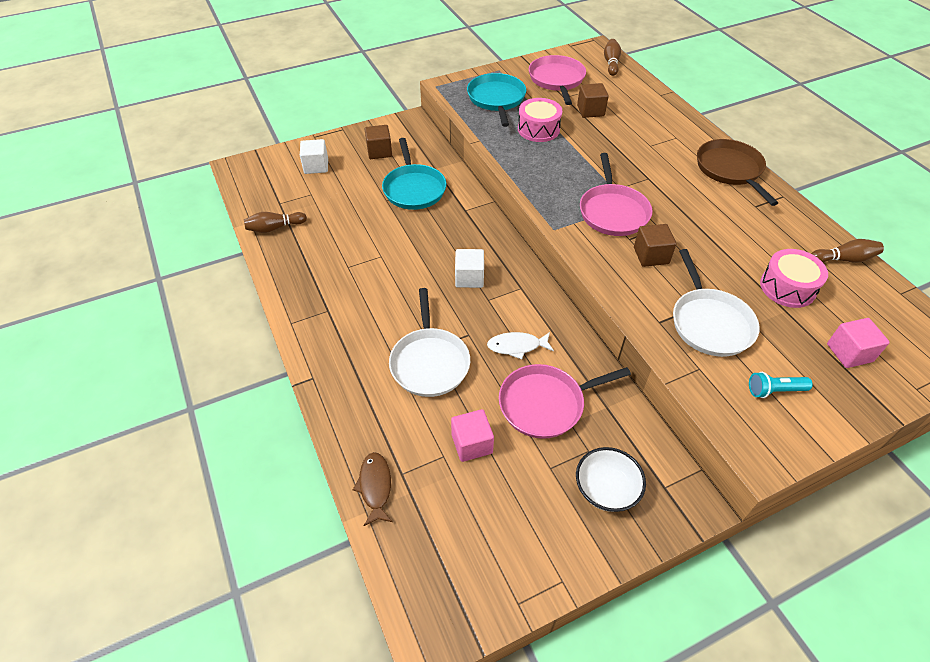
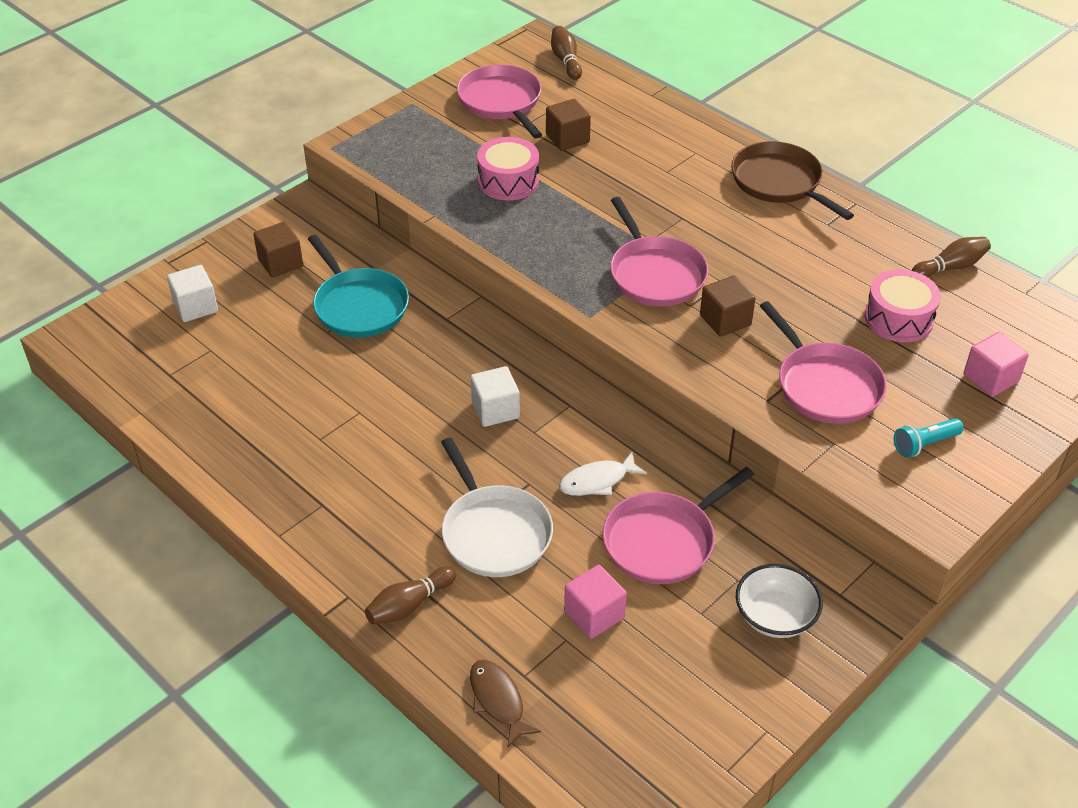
camera: 20 degrees left, 5 degrees down
brown bowling pin [244,212,307,233] -> brown bowling pin moved to [365,567,456,624]
turquoise pan [467,73,526,127] -> none
white pan [673,249,760,357] -> pink pan [760,301,887,424]

